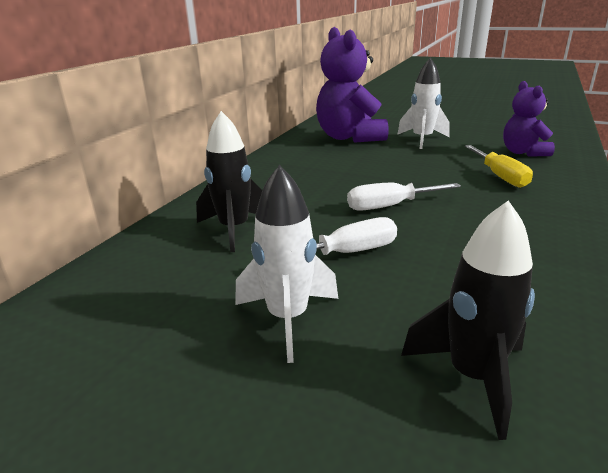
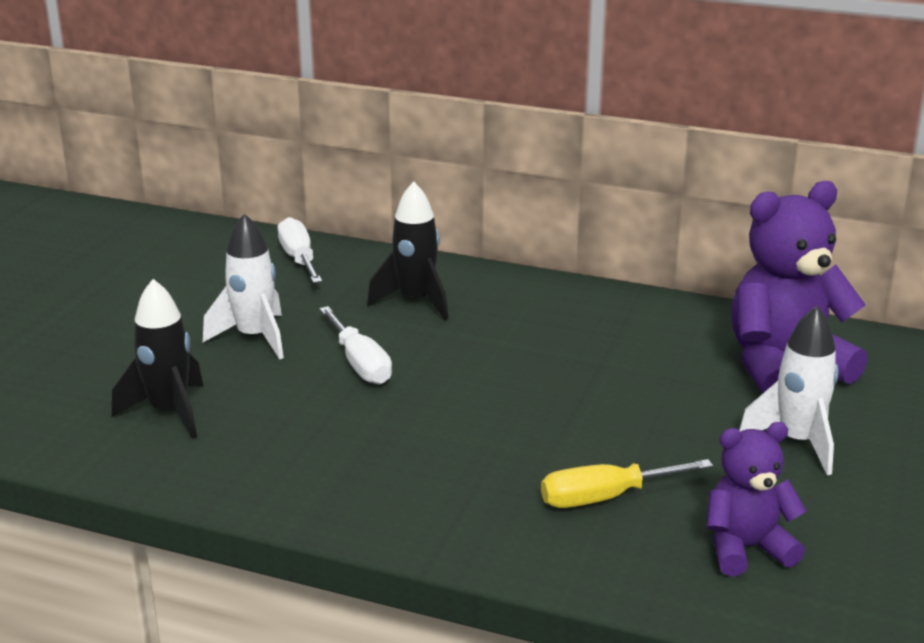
camera: 85 degrees right, 0 degrees up
white screwdriver [347,182,461,211] -> white screwdriver moved to [278,217,322,283]

